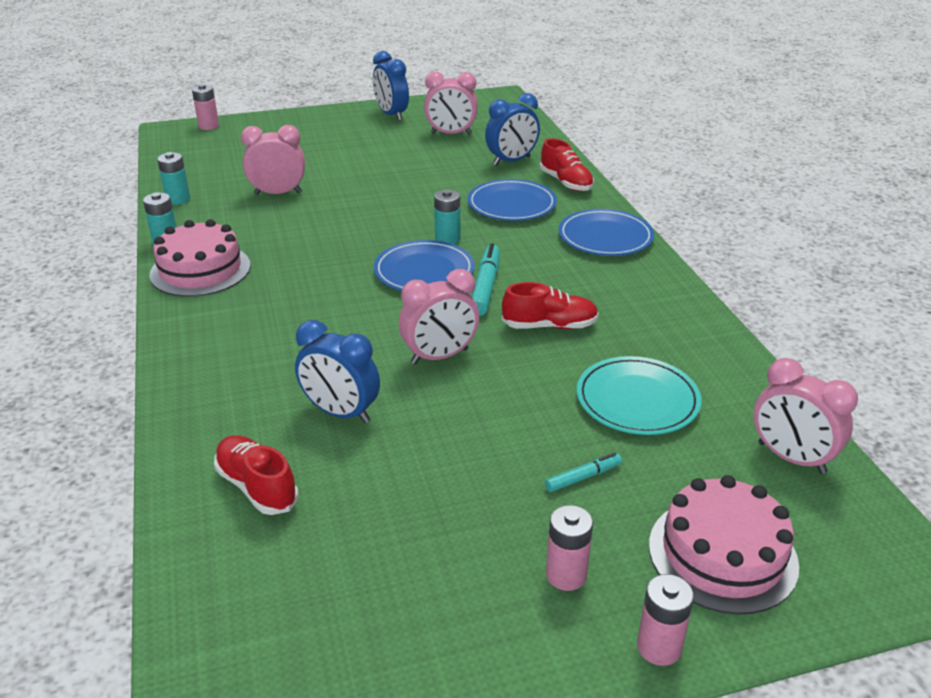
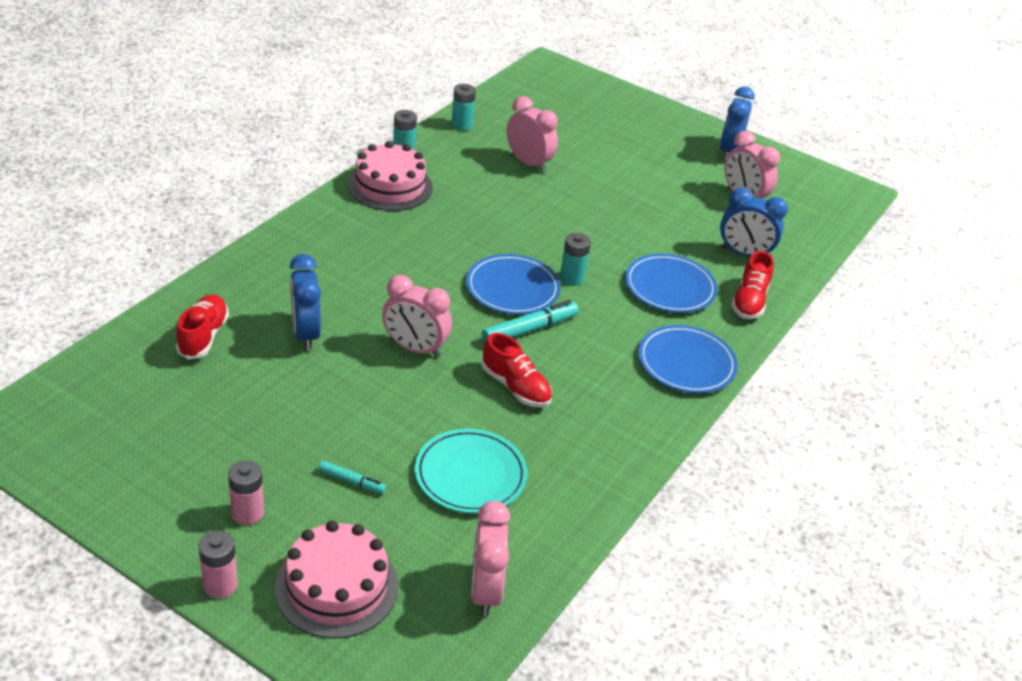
camera: 45 degrees right, 5 degrees up
pink battery [192,84,219,130] -> none

